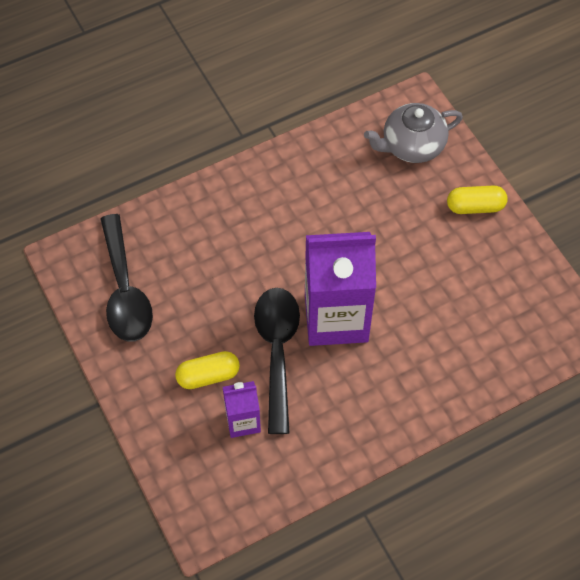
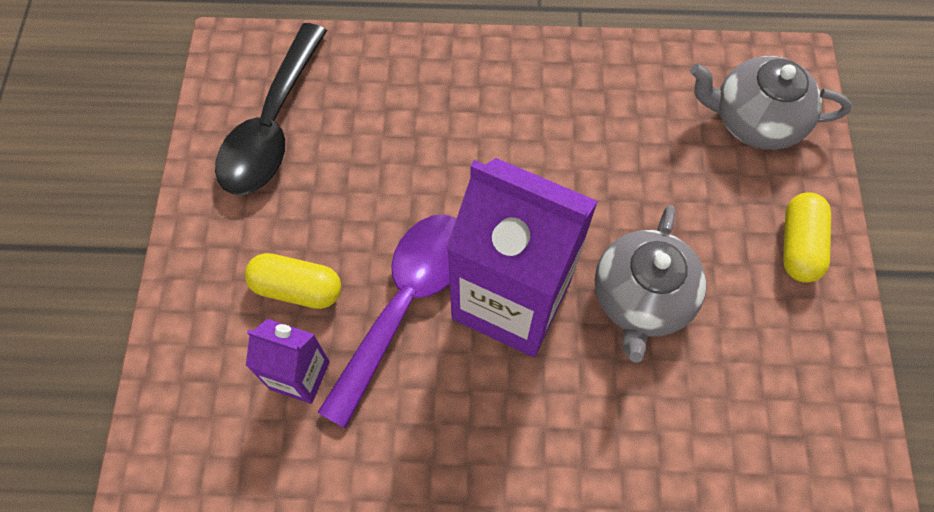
camera: 30 degrees right, 5 degrees up
black spoon [254,288,300,434] -> purple spoon [318,214,456,429]
yellow capsule [447,185,508,214] -> yellow capsule turned 75 degrees clockwise [783,192,831,283]
none -> grey teapot [595,205,706,363]

